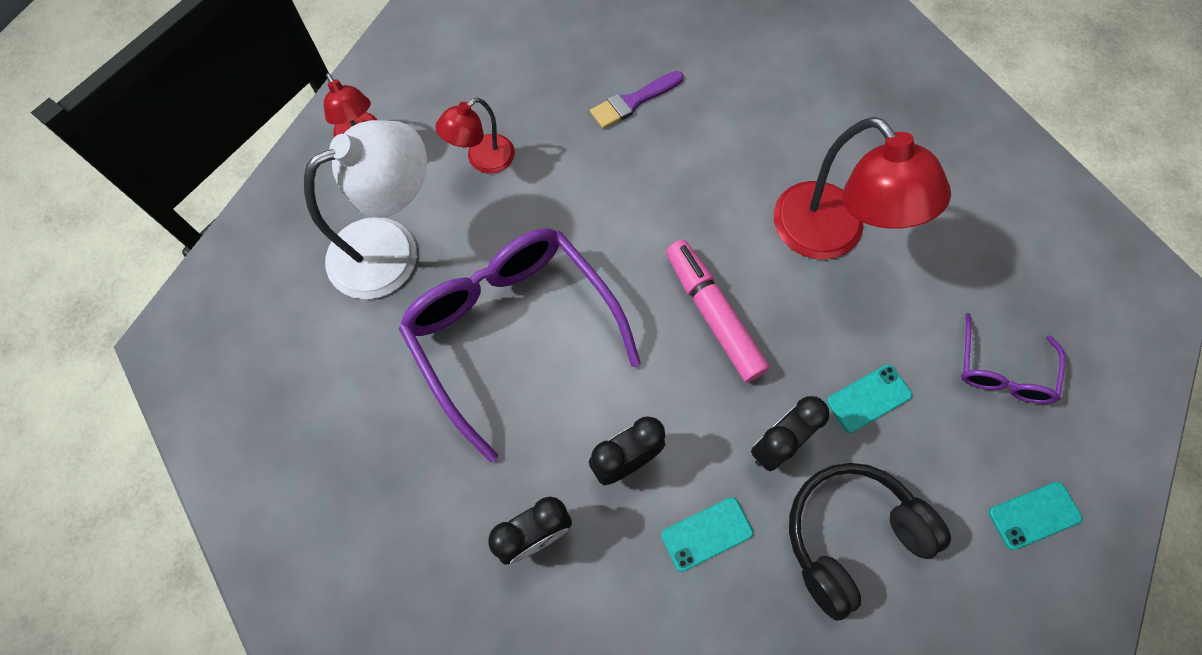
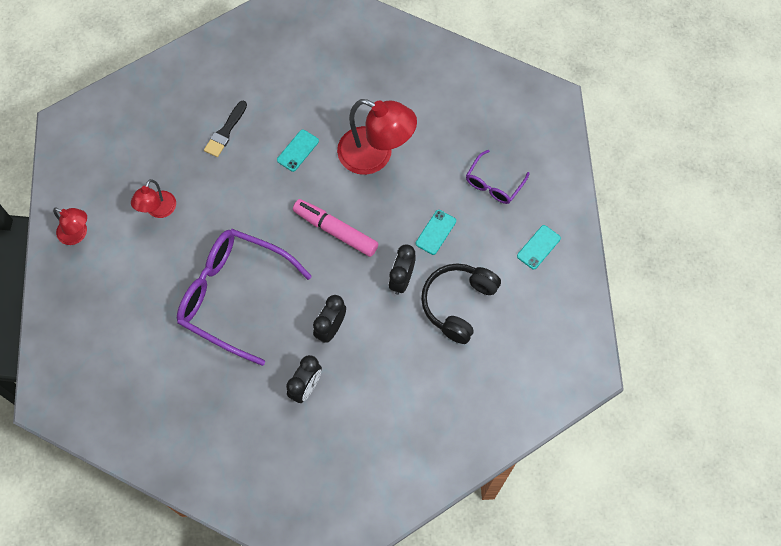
camera: 30 degrees left, 0 degrees up
white lamp [304,120,427,299] -> none
purple brush [590,71,684,129] -> black brush [204,100,247,157]
turquoise phone [661,497,753,572] -> turquoise phone moved to [277,129,319,172]
purple glasses [961,313,1065,404] -> purple glasses turned 45 degrees clockwise [466,150,530,204]

